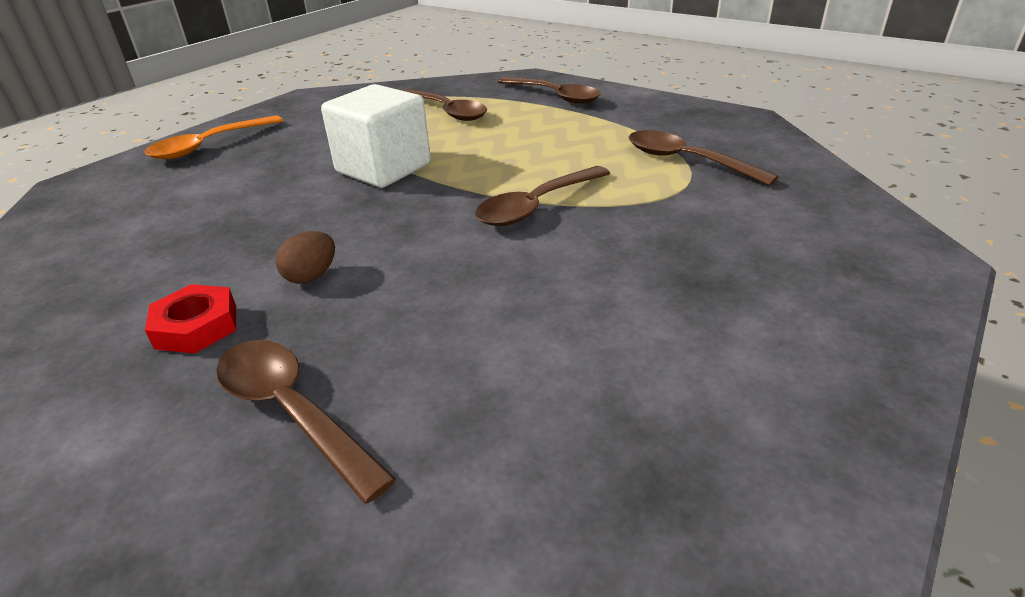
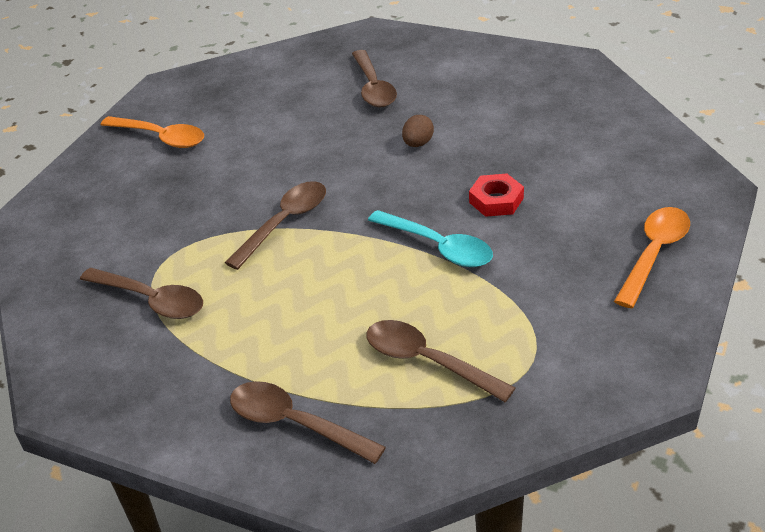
camera: 170 degrees right, 5 degrees up
red nut [145,284,236,354] -> red nut moved to [469,174,524,217]
brown spoon [216,340,396,504] -> brown spoon turned 45 degrees clockwise [352,50,397,107]
white cube [321,84,431,188] -> turquoise spoon [368,210,493,267]
none -> orange spoon [101,116,204,148]

